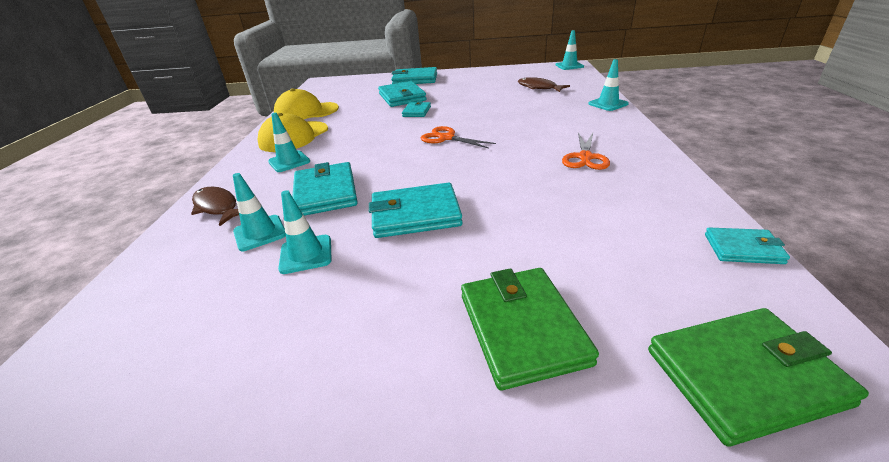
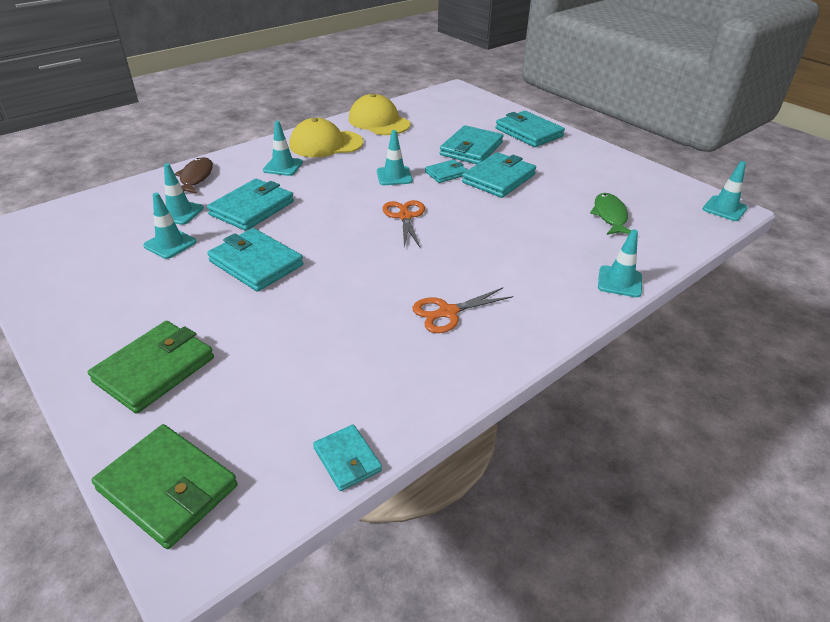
camera: 45 degrees right, 5 degrees up
brown fish [518,77,570,92] -> green fish [590,193,631,235]
none -> turquoise traffic cone [377,130,413,185]
none -> turquoise wallet [462,152,536,198]

